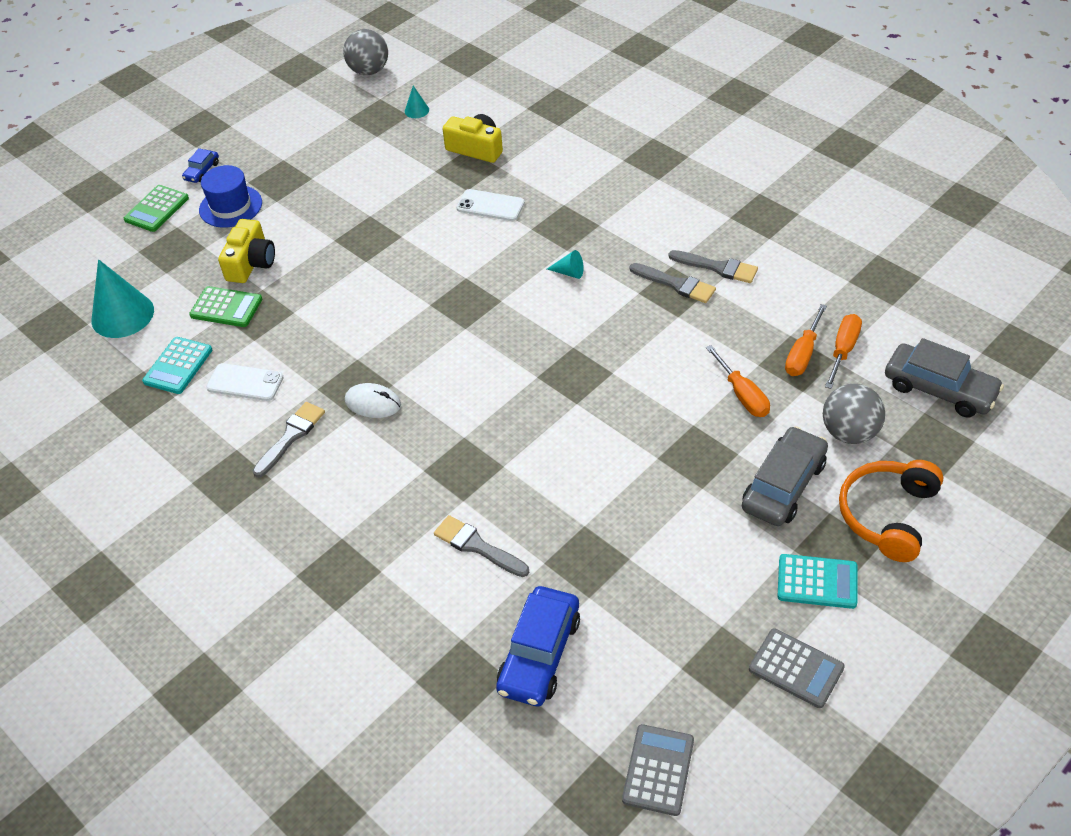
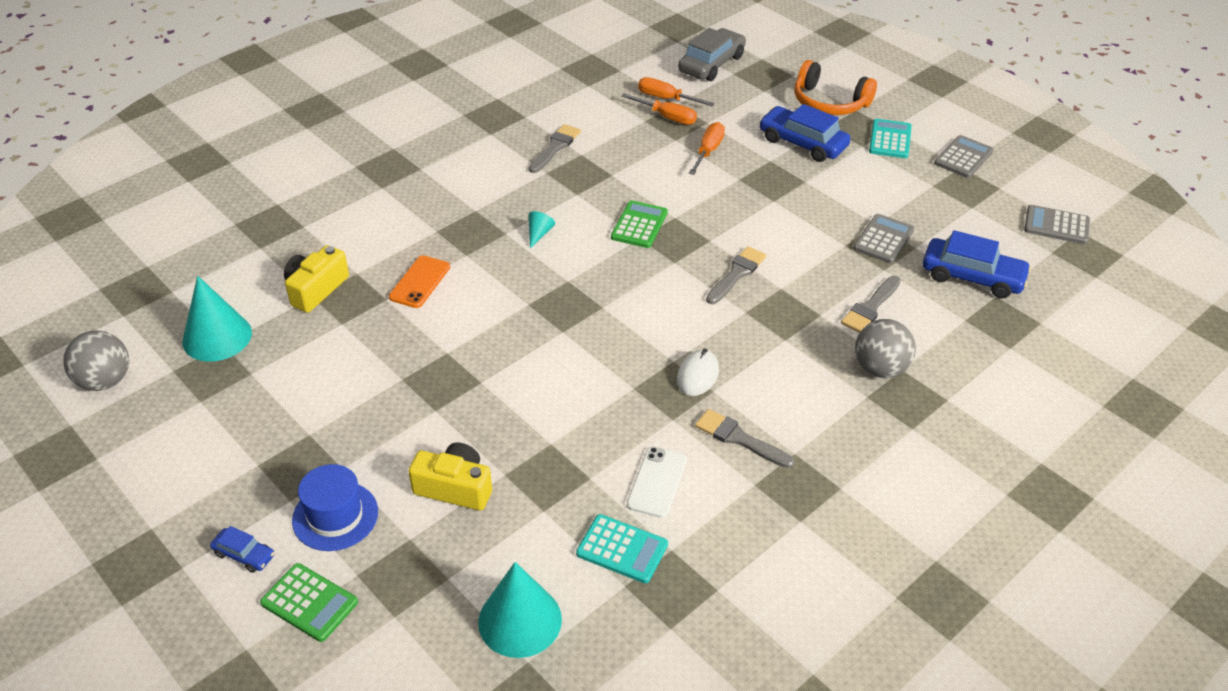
camera: 90 degrees left, 5 degrees down
green calculator [189,286,262,327] -> green calculator moved to [611,200,668,248]
turquoise cone [405,86,429,118] -> turquoise cone [183,276,252,361], size x2.18
white phone [457,189,525,221] -> orange phone [389,255,450,308]
grey brush [630,263,716,303] -> grey brush moved to [706,246,766,304]
orange screwdriver [706,345,770,417] -> orange screwdriver turned 45 degrees counterclockwise [689,122,725,175]
grey car [742,426,828,526] -> blue car [759,104,851,162]
grey ball [823,384,885,444] -> grey ball moved to [855,319,916,378]
none -> grey calculator [853,214,914,263]

